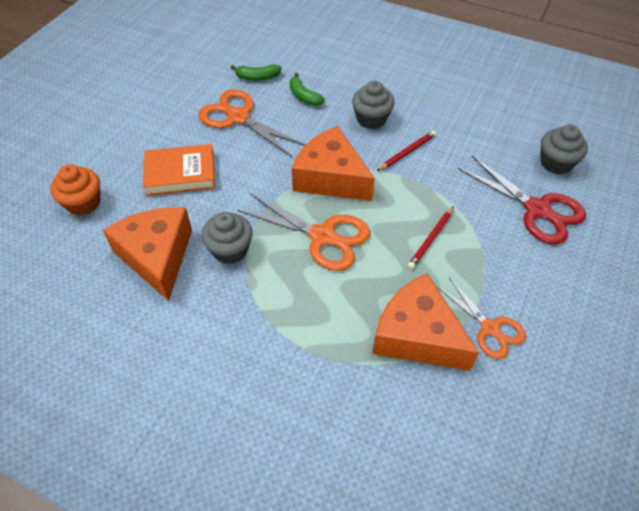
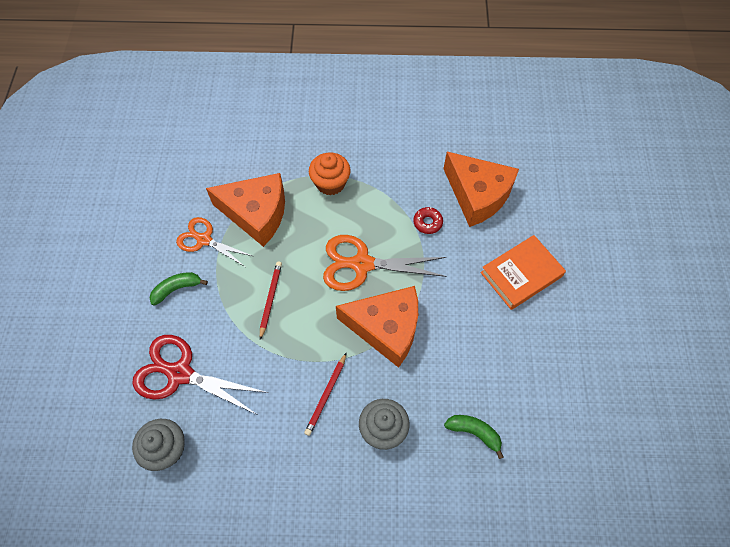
camera: 155 degrees right, 10 degrees up
orange cupcake [50,165,100,216] -> orange cupcake moved to [309,153,351,196]
orange scissors [198,89,305,157] -> none
grey cupcake [201,212,253,264] -> red donut [413,207,443,234]
green banana [231,64,281,81] -> green banana moved to [149,272,208,306]

